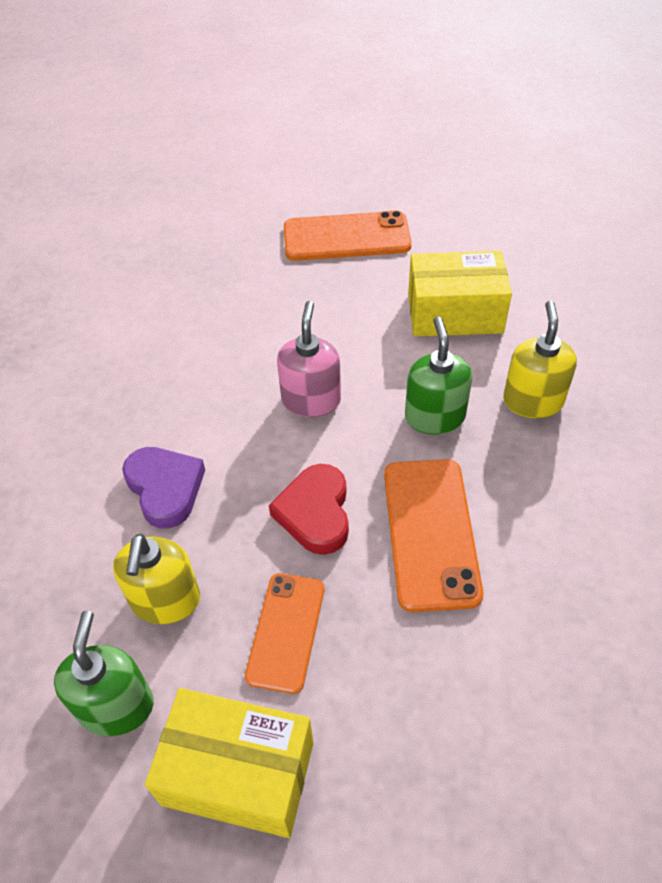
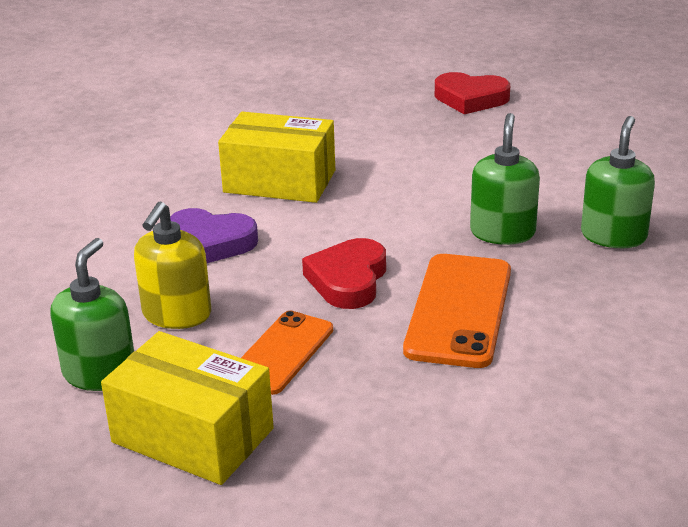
camera: 15 degrees right, 20 degrees down
purple heart [122,447,205,529] -> purple heart turned 120 degrees clockwise [170,208,258,263]
pink soap dispenser [277,301,341,417] -> none
orange phone [284,210,412,261] -> red heart [435,72,510,114]
yellow box [408,251,512,336] -> yellow box moved to [218,112,335,203]
yellow soap dispenser [503,301,577,418] -> green soap dispenser [581,116,655,248]

